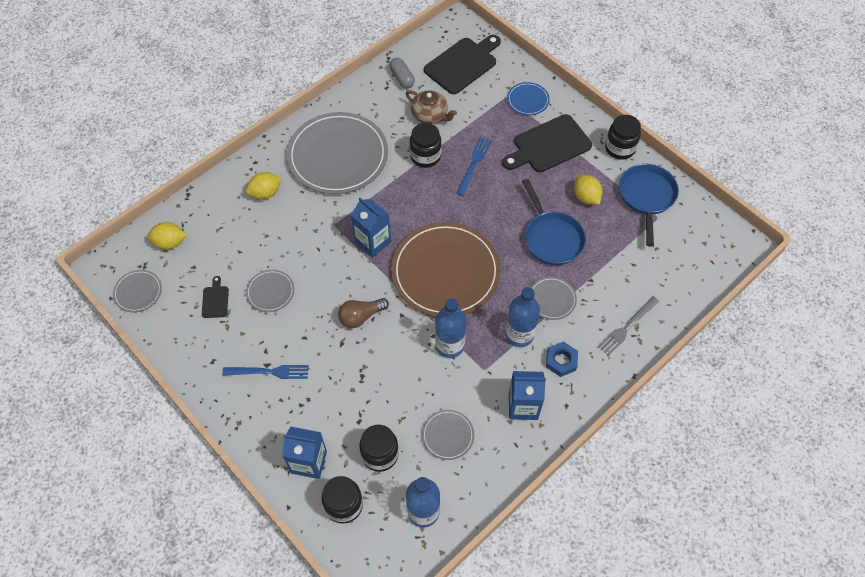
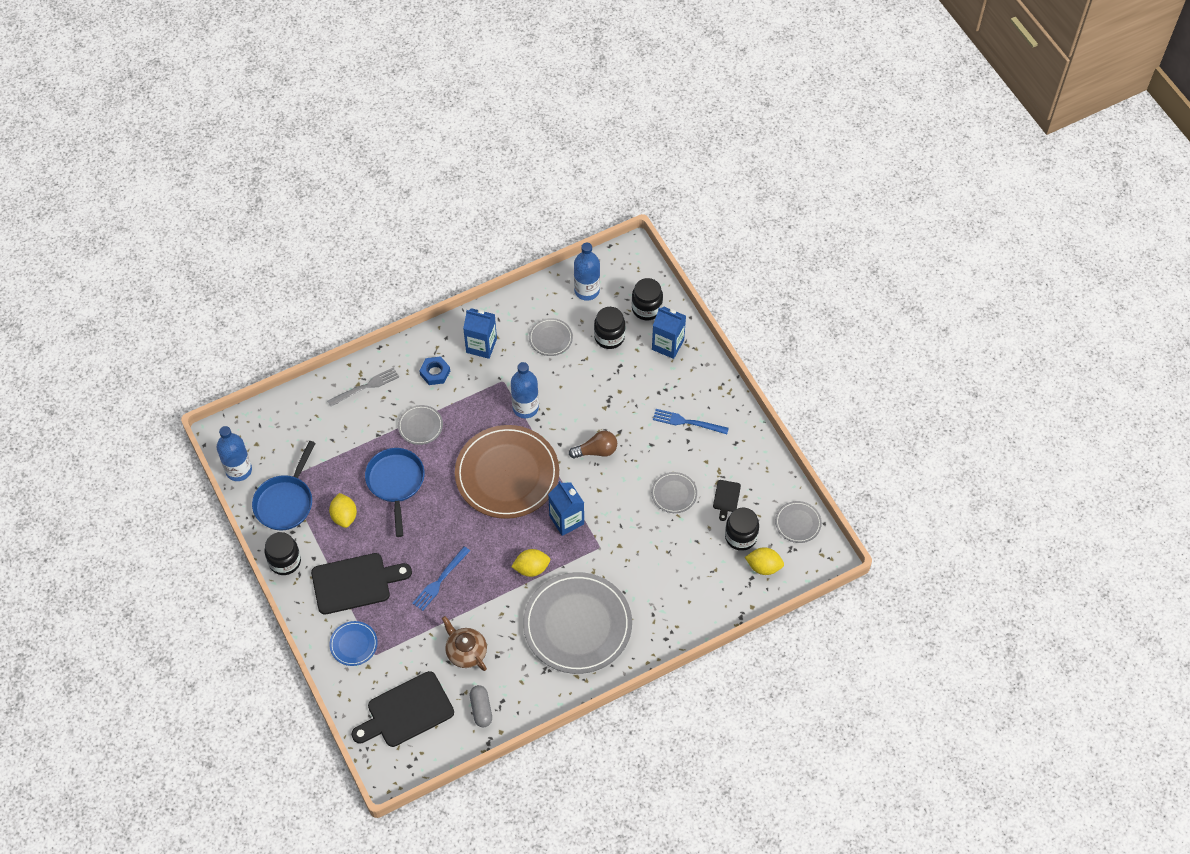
camera: 165 degrees left, 0 degrees up
yellow lemon [246,172,282,199] -> yellow lemon moved to [511,549,550,577]
black jar [410,123,441,168] -> black jar moved to [725,508,759,551]
blue bottle [505,287,540,347] -> blue bottle moved to [217,426,252,481]

